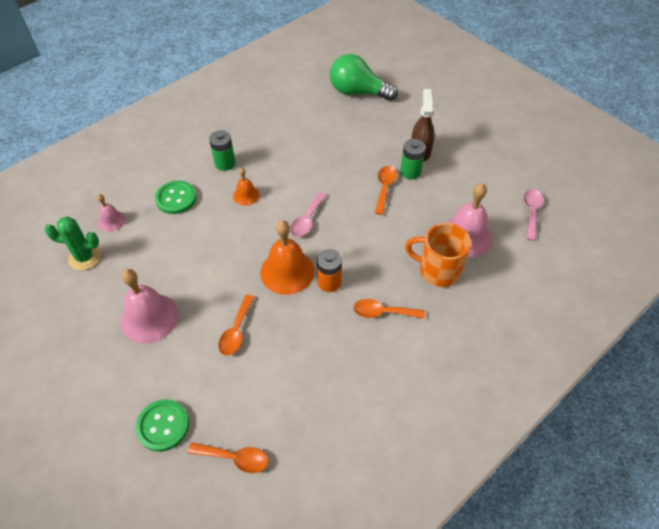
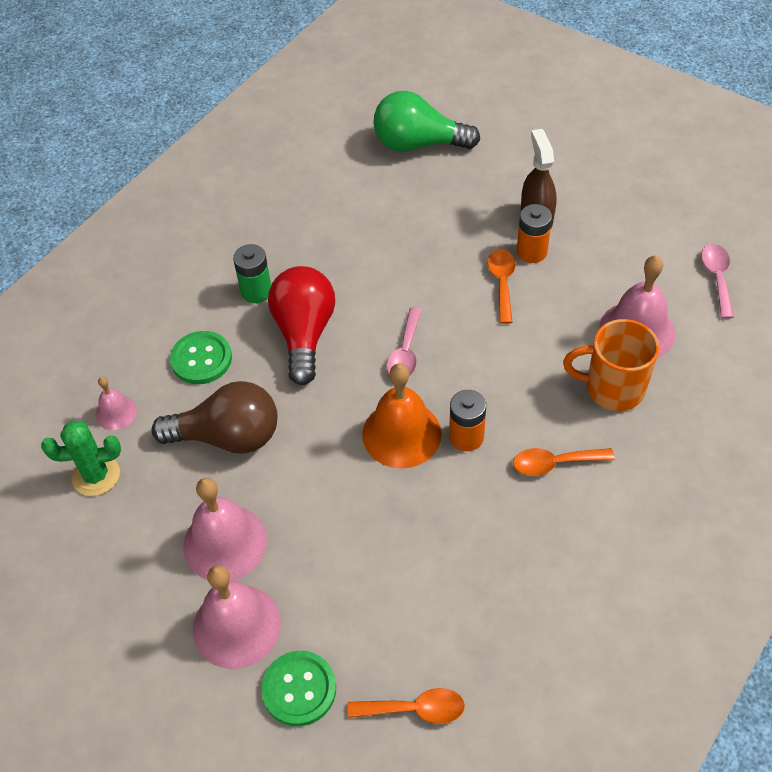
camera: 10 degrees left, 0 degrees up
orange spoon [218,294,254,356] -> none
orange bell [233,168,259,206] -> red light bulb [268,266,335,385]
green battery [400,139,426,179] -> orange battery [517,204,552,263]
none -> brown light bulb [152,381,278,454]
none -> pink bell [193,565,281,669]

